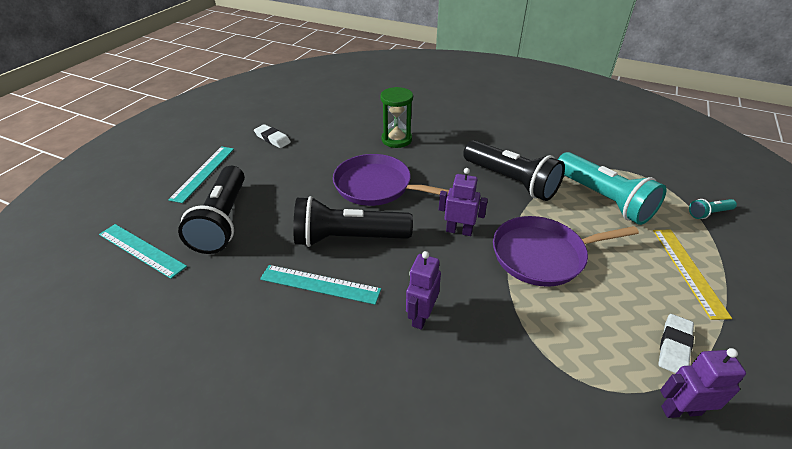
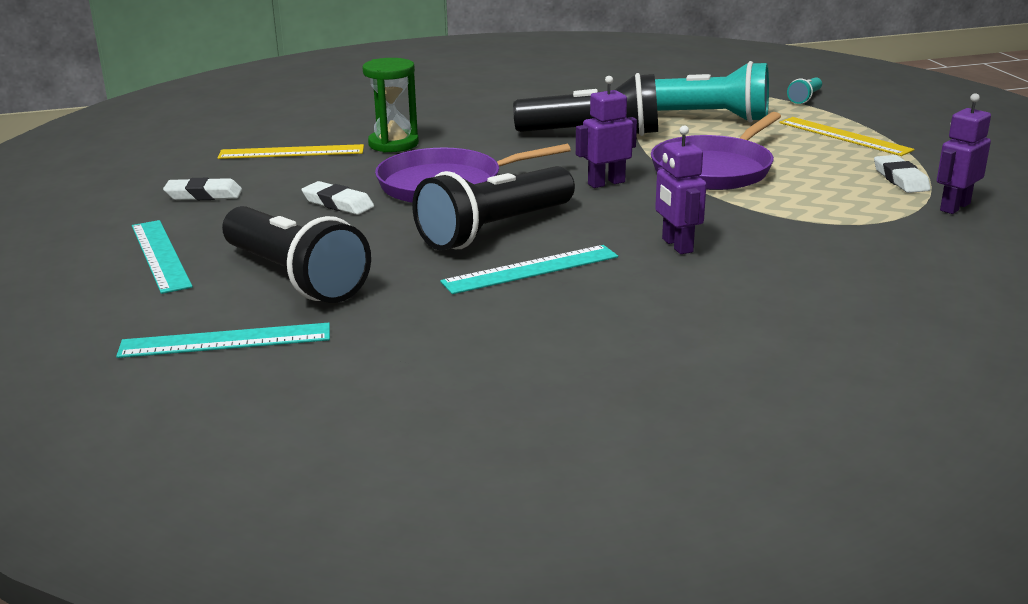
camera: 40 degrees left, 15 degrees down
none -> yellow ruler [217,144,364,159]
none -> white eraser [301,181,374,215]

